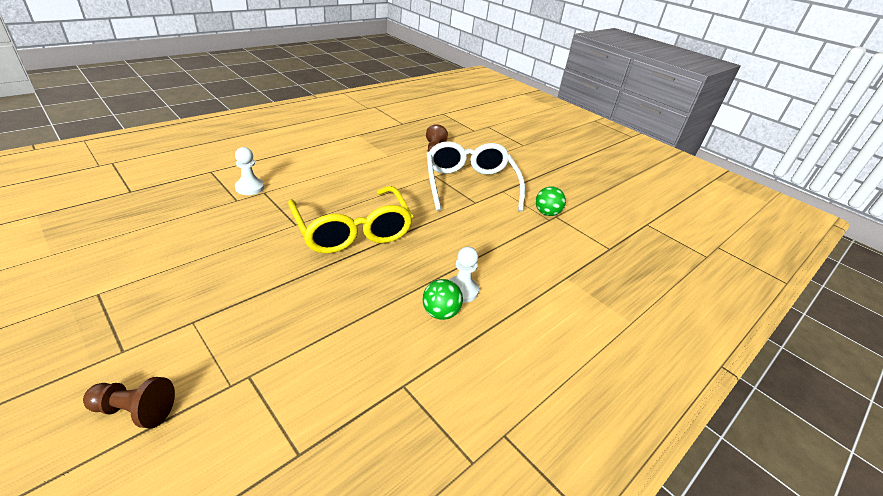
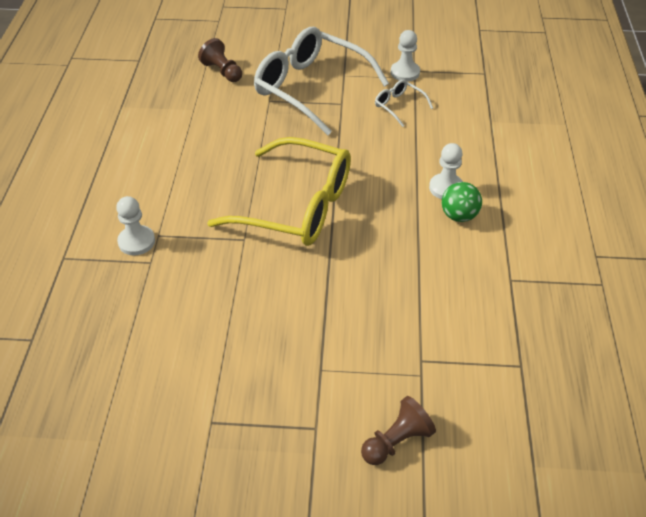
camera: 40 degrees left, 10 degrees up
green ball [536,186,566,216] -> white pawn [391,30,420,82]
none -> white glasses [375,80,433,127]

